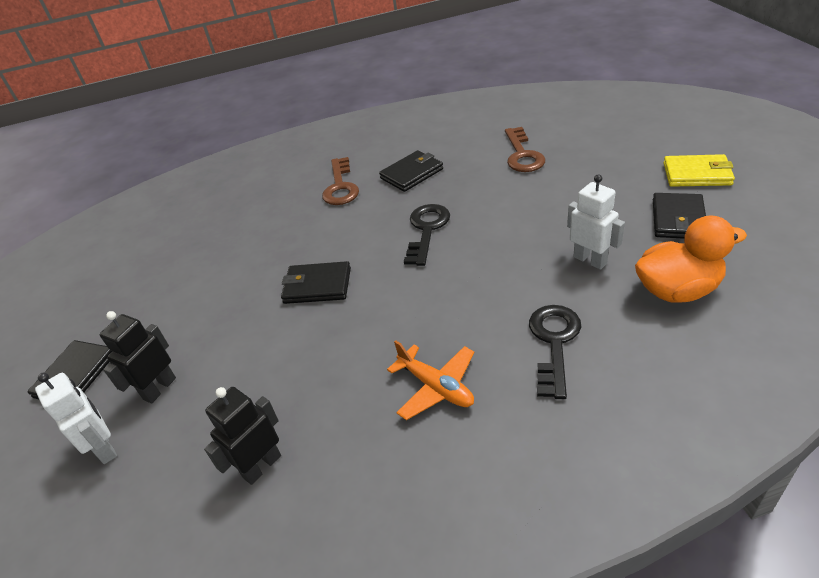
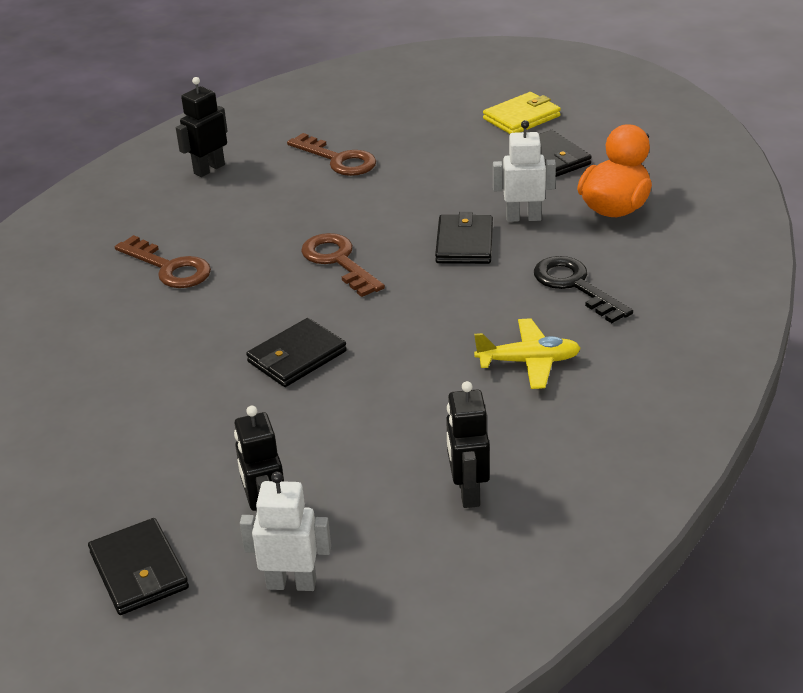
camera: 50 degrees left, 5 degrees down
black wallet [379,150,443,192] -> black wallet moved to [435,212,493,264]
orange plane [387,340,474,420] -> yellow plane [474,318,581,389]
black key [404,204,450,266] -> brown key [301,233,385,297]
none -> black robot [176,77,228,177]

